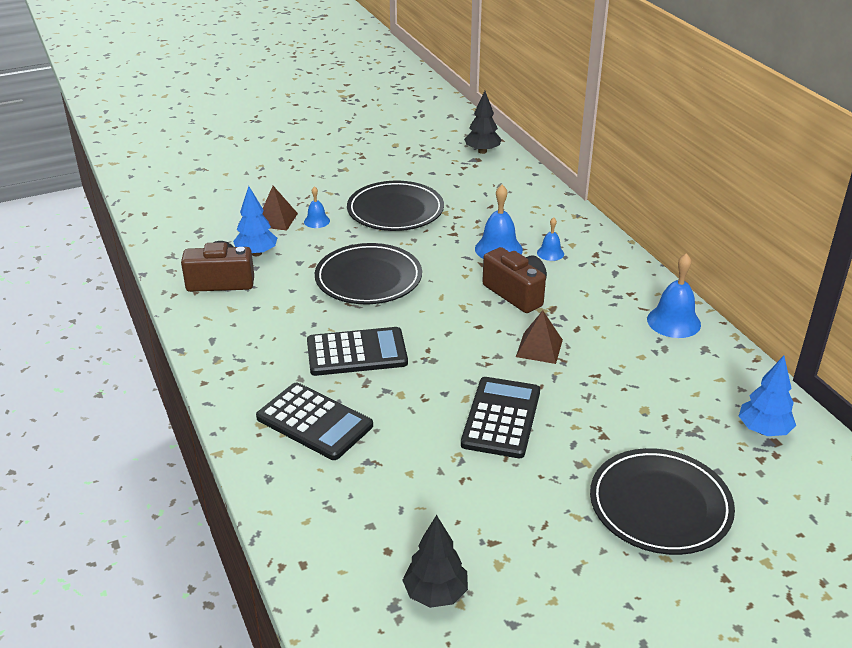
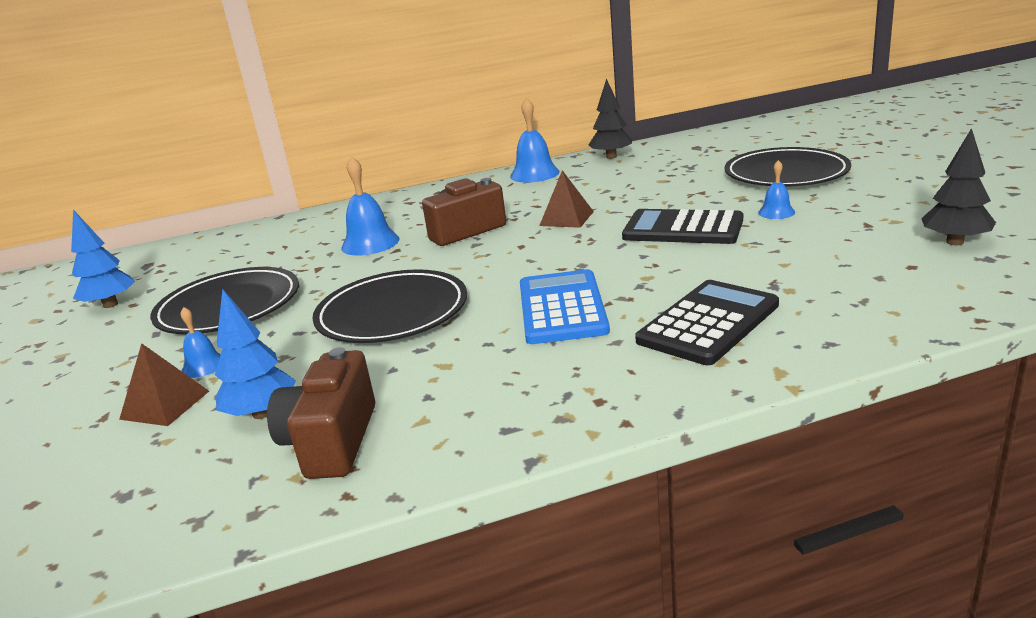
camera: 80 degrees left, 10 degrees down
black calculator [307,327,408,376] -> blue calculator [520,269,610,344]
black tree [464,91,502,154] -> black tree moved to [588,78,632,159]
blue bell [537,217,564,261] -> blue bell moved to [758,160,795,219]
blue tree [739,356,796,436] -> blue tree moved to [71,209,135,308]

